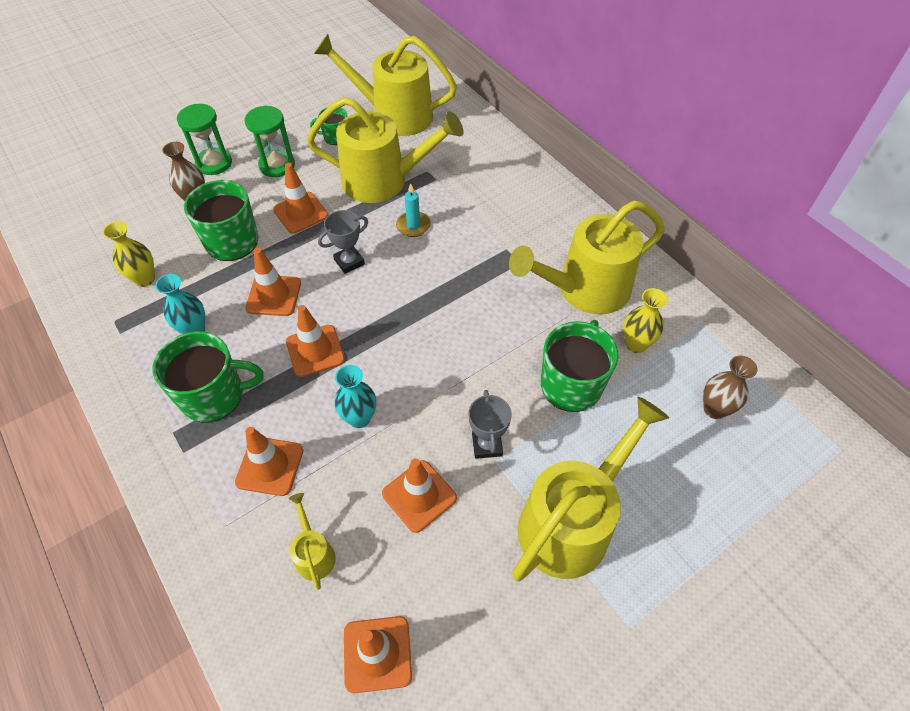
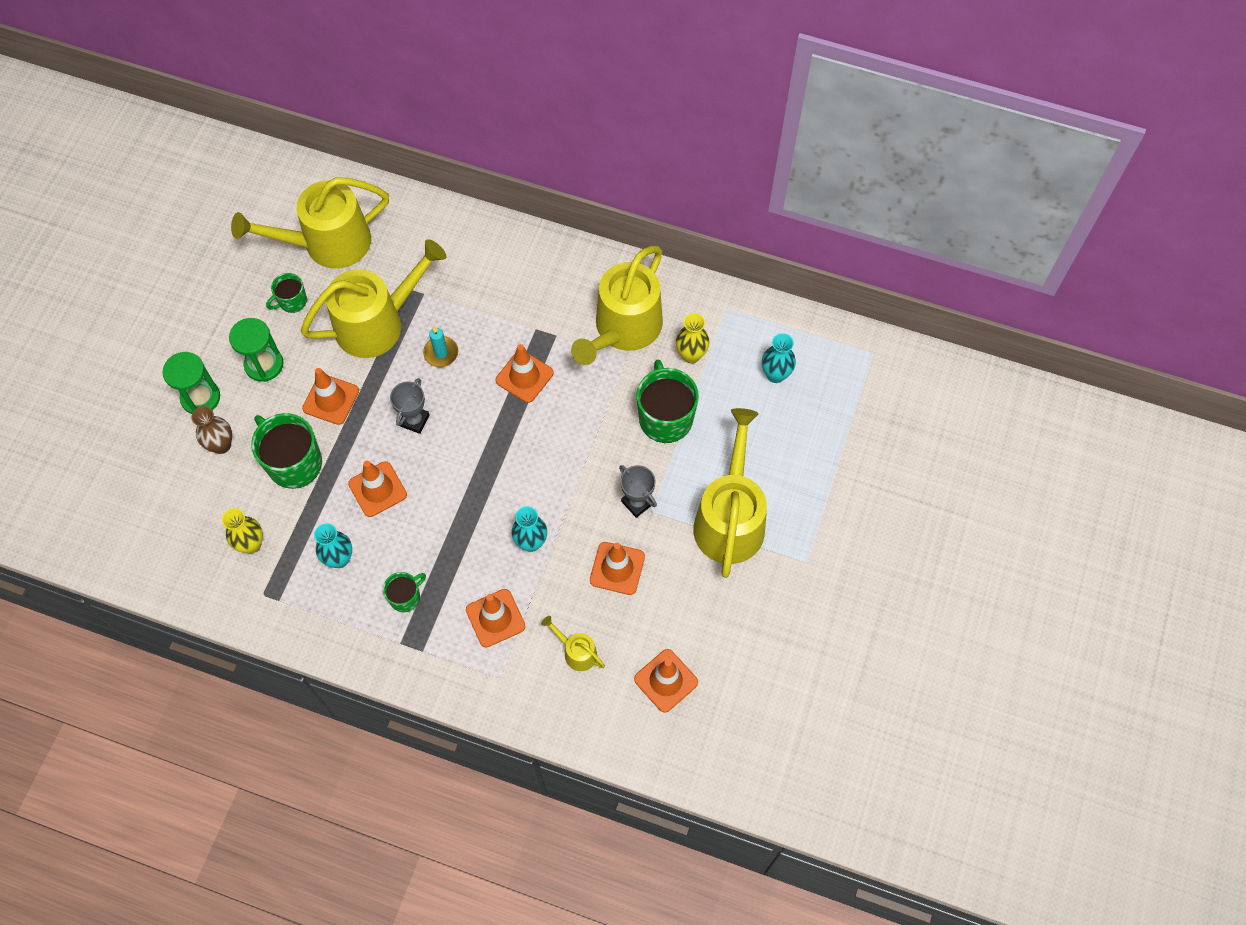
camera: 35 degrees left, 10 degrees up
green mug [152,331,264,422] -> green mug [383,572,426,612], size x0.54
orange traffic cone [286,305,345,377] -> orange traffic cone moved to [495,344,554,403]
brown vase [703,356,757,419] -> turquoise vase [762,333,796,383]

